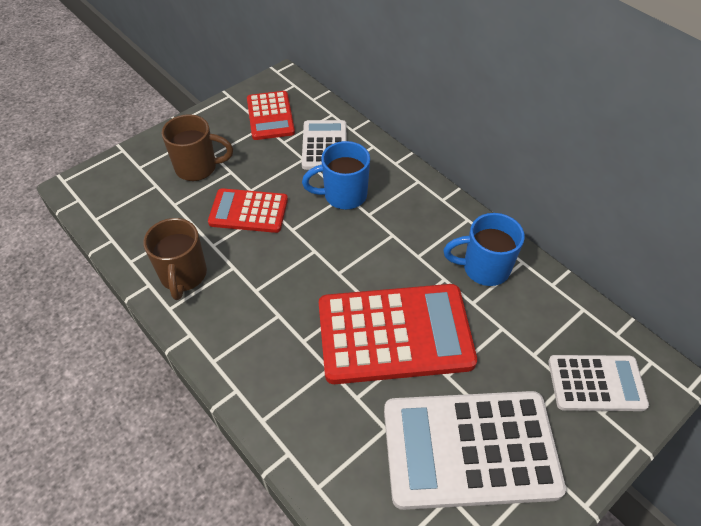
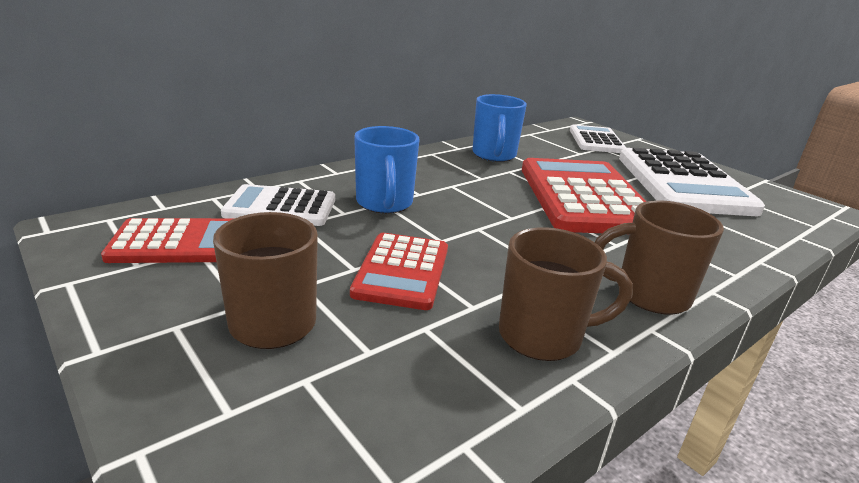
camera: 90 degrees left, 25 degrees down
none -> brown mug [595,200,724,315]

